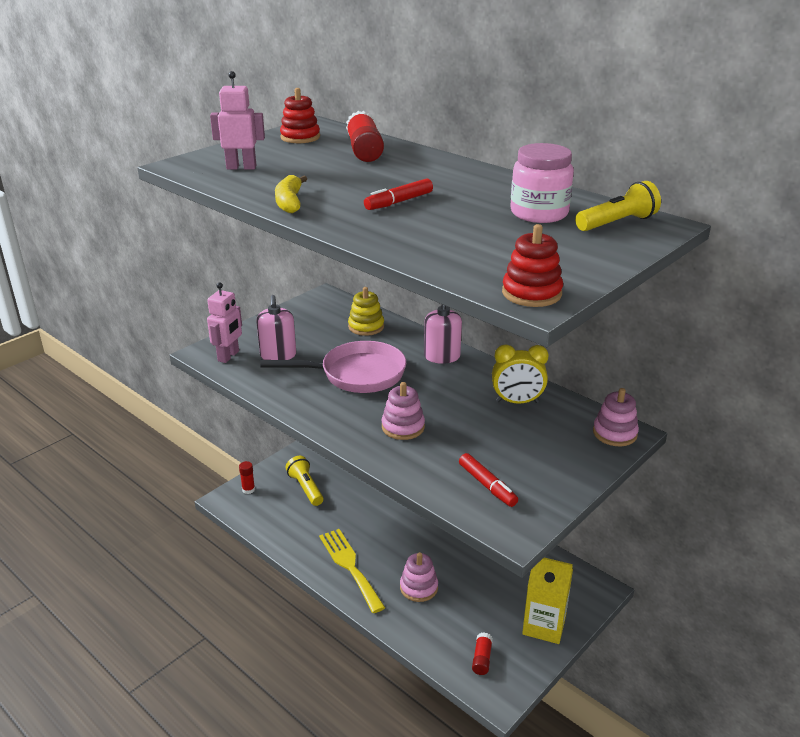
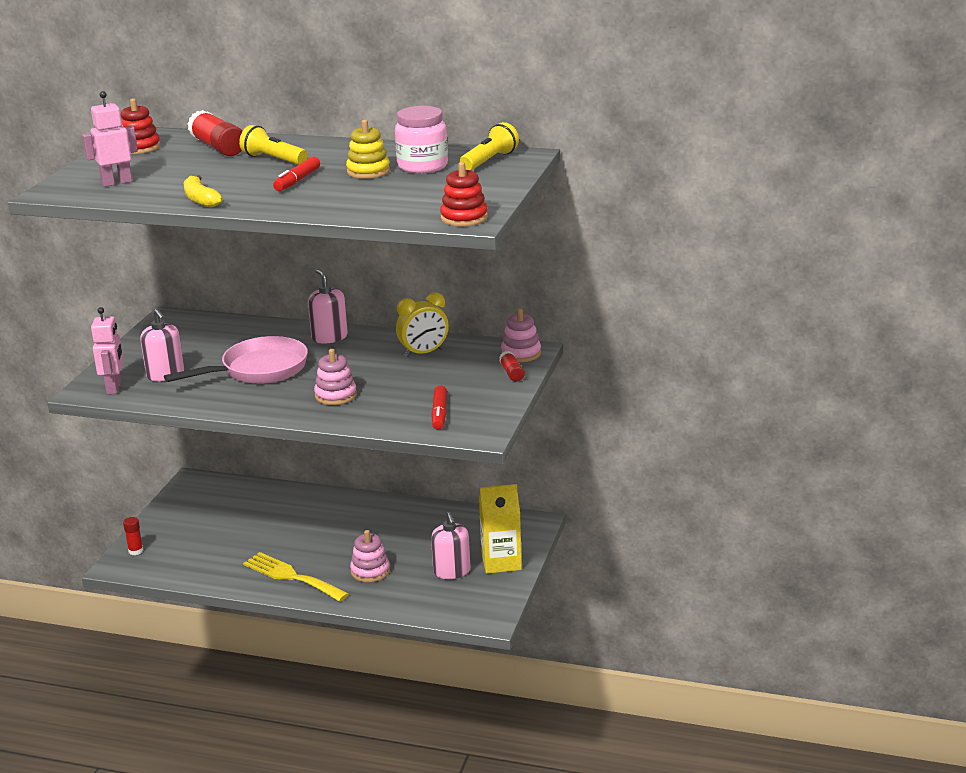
camera: 25 degrees left, 5 degrees down
yellow flashlight [286,456,323,506] -> yellow flashlight moved to [239,125,308,165]
yellow stacking toy [348,287,384,336] -> yellow stacking toy moved to [346,120,390,179]
red marker [459,453,518,507] -> red marker turned 60 degrees clockwise [431,385,447,430]
red glue stick [472,632,493,675] -> red glue stick moved to [499,351,525,382]
none -> pink soap dispenser [431,512,470,579]

